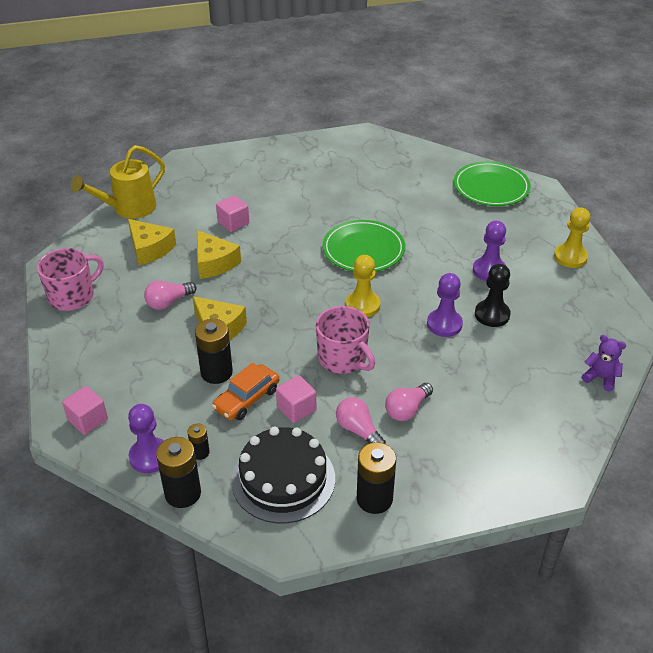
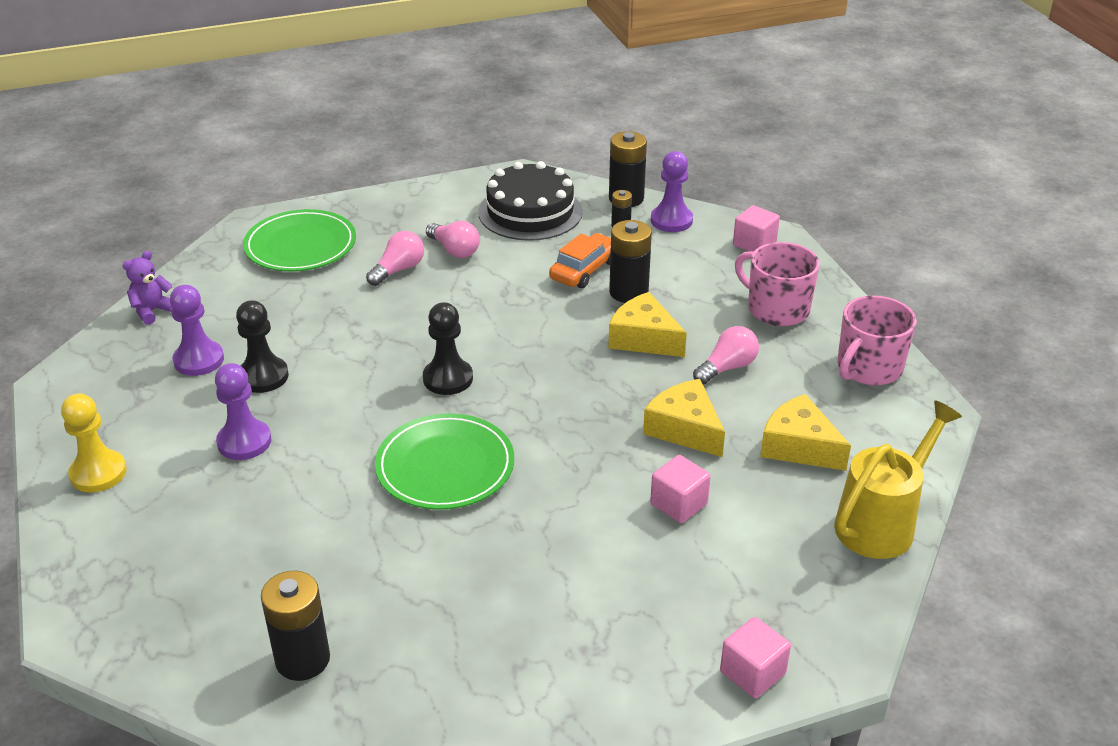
camera: 175 degrees right, 5 degrees down
pink cube [276,375,316,423] -> pink cube moved to [720,617,791,698]
pink mug [316,306,375,374] -> pink mug moved to [735,242,820,326]
yellow pawn [346,255,380,317] -> black pawn [423,302,473,395]
black battery [357,442,396,514] -> black battery moved to [261,571,330,681]
purple pawn [427,273,463,337] -> purple pawn moved to [170,285,224,376]
green plate [454,161,531,206] -> green plate moved to [243,209,356,271]
purple teddy bear [582,335,626,392] -> purple teddy bear turned 105 degrees clockwise [122,251,173,325]

